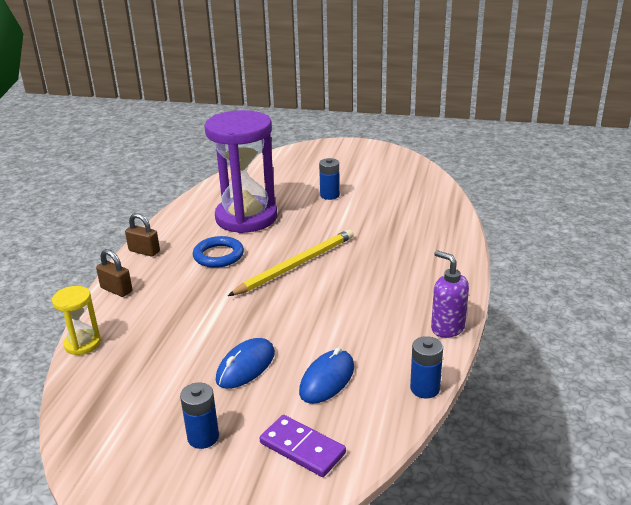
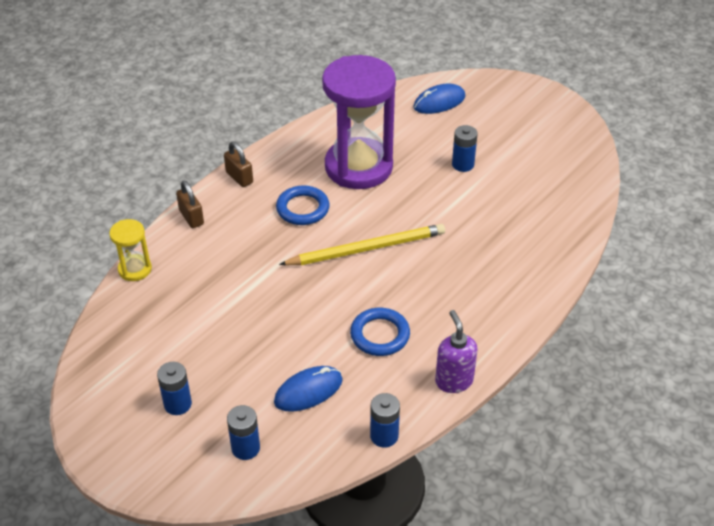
camera: 25 degrees right, 15 degrees up
blue mouse [216,338,275,389] -> blue mouse moved to [413,83,465,114]
purple domino [260,415,346,477] -> blue battery [227,405,260,460]
none -> blue ring [350,308,410,356]

